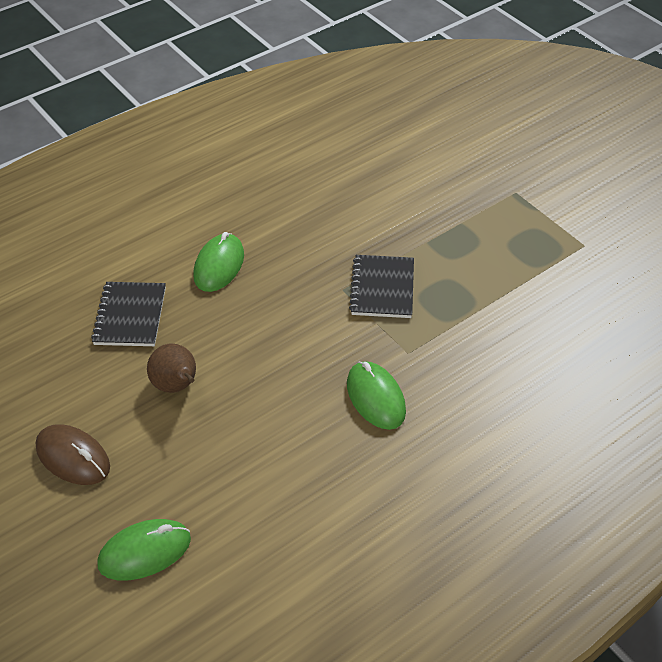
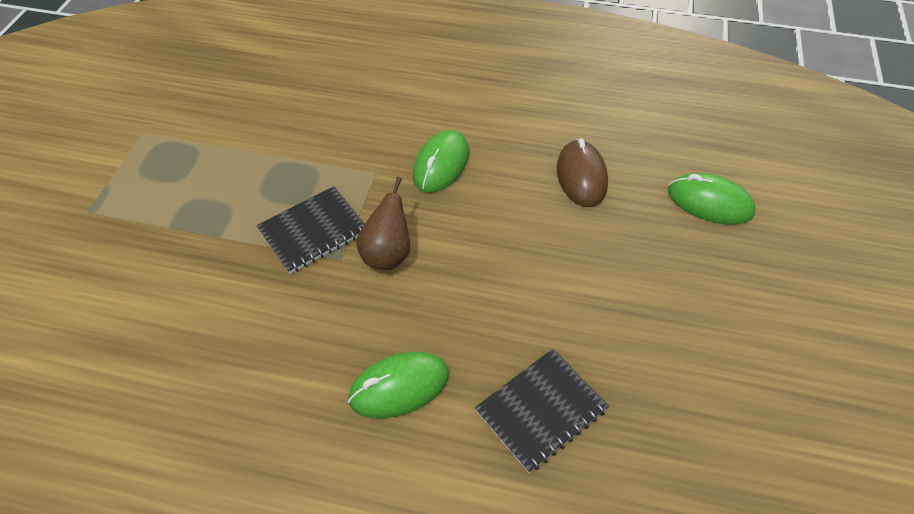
camera: 130 degrees left, 5 degrees up
brown mouse [36,424,110,485] -> brown mouse moved to [557,138,608,207]
brown pear [147,344,196,393] -> brown pear moved to [356,177,410,270]

